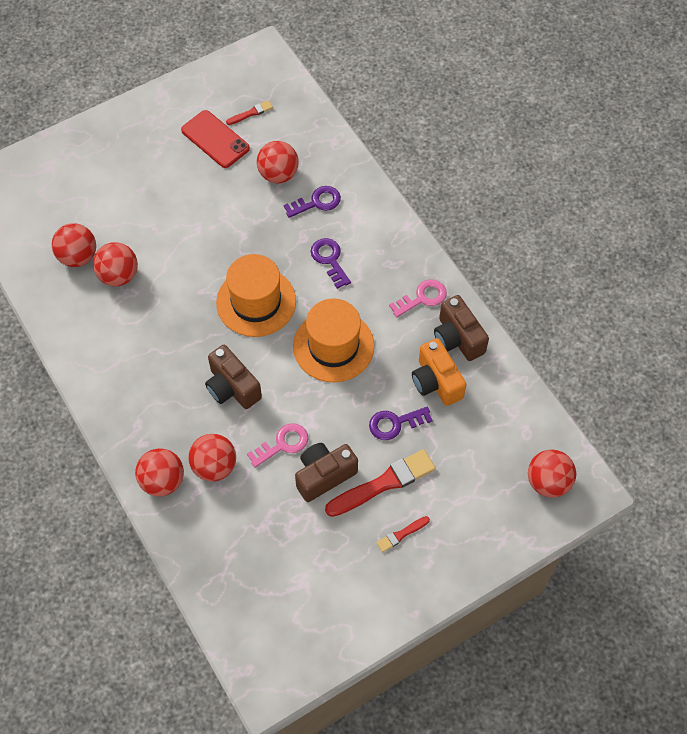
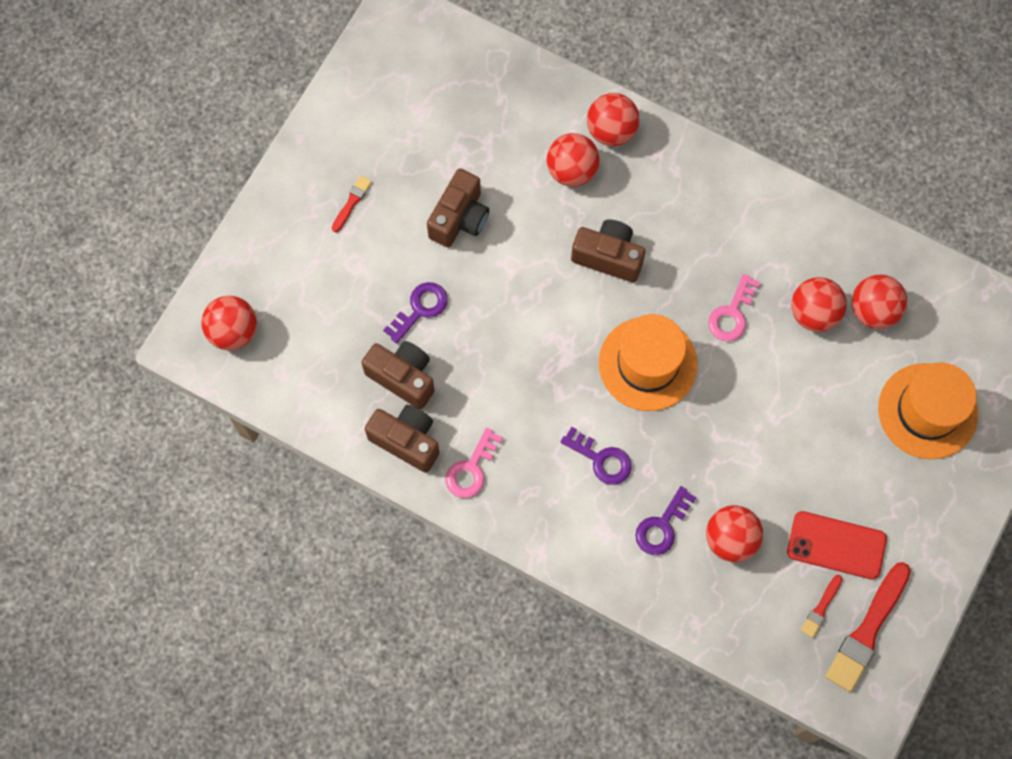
camera: 150 degrees right, 10 degrees up
pink key [247,423,308,468] -> pink key moved to [708,274,760,341]
orange hat [293,298,374,382] -> orange hat moved to [878,362,978,459]
red brush [325,449,436,517] -> red brush moved to [825,562,911,692]
orange camera [412,338,467,406] -> brown camera [361,341,435,409]

